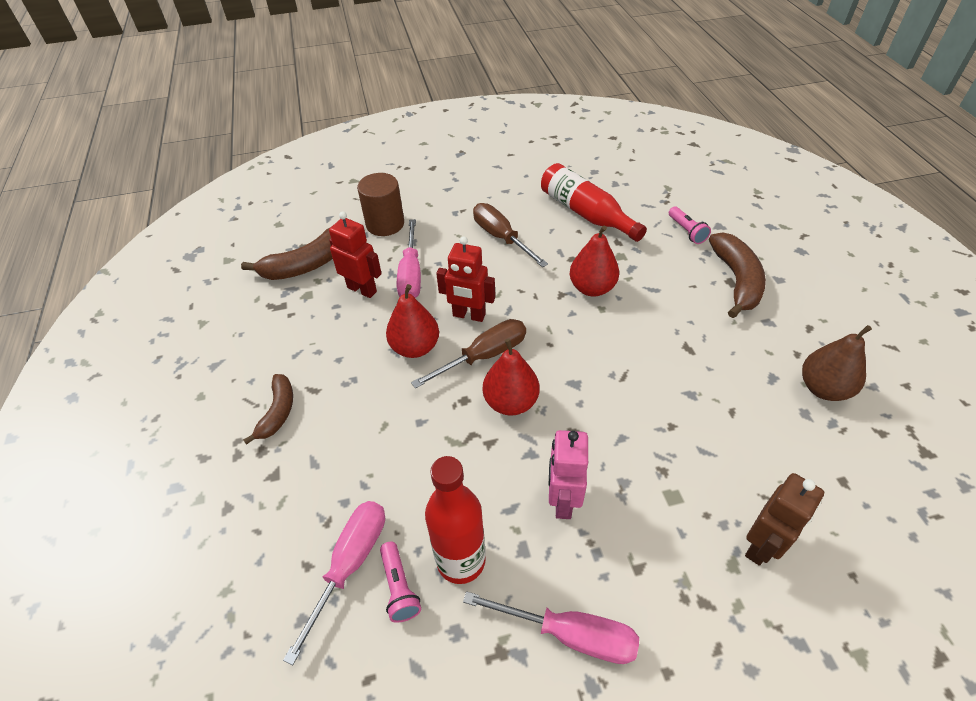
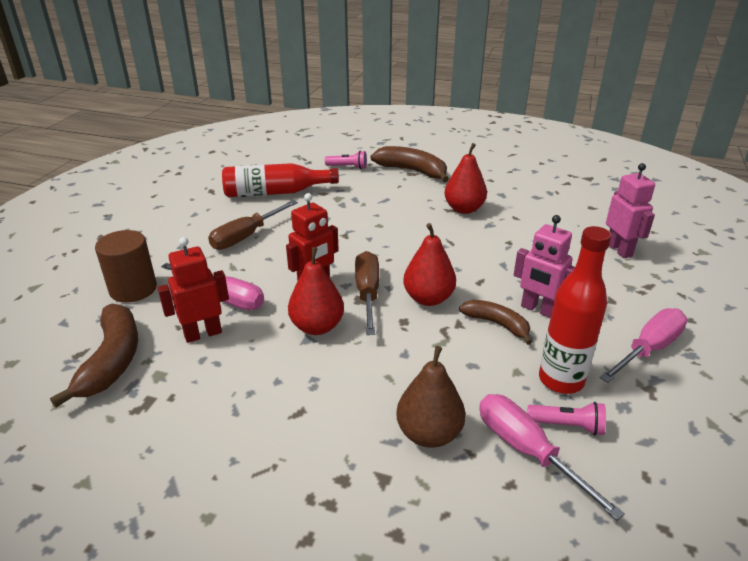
camera: 60 degrees left, 15 degrees down
brown banana [243,374,293,445] -> brown banana moved to [459,300,532,345]
brown screwdriver [473,203,548,267] -> brown screwdriver turned 45 degrees counterclockwise [208,200,298,250]
red pear [570,226,619,297] -> red pear moved to [444,143,487,214]
brown robot [745,473,824,566] -> pink robot [606,163,655,258]
brown pear [802,325,872,401] -> brown pear moved to [396,346,465,448]

